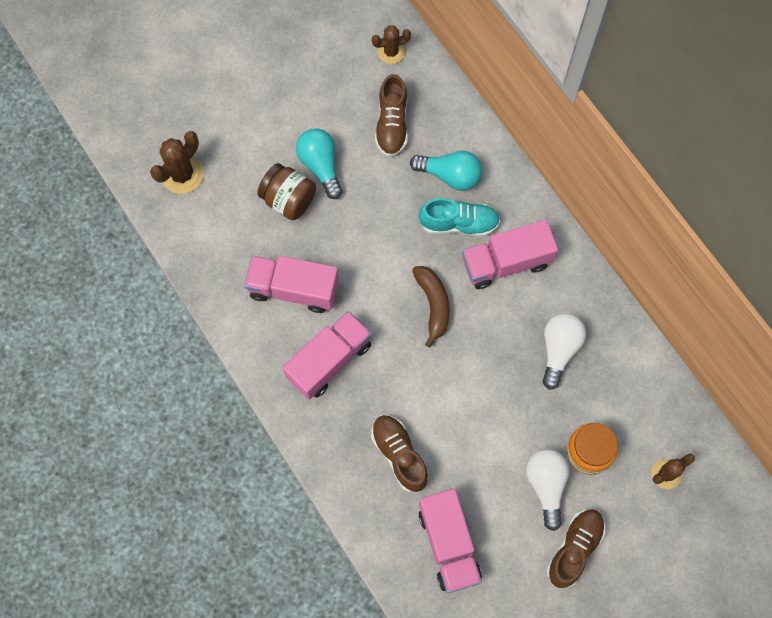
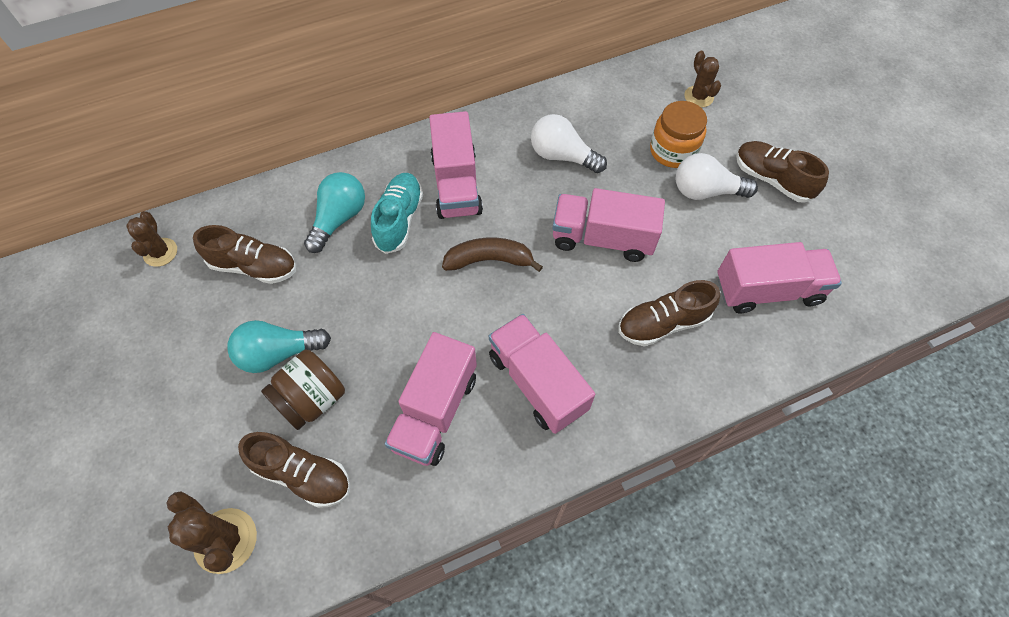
camera: 80 degrees left, 10 degrees down
none -> brown shoe [238,432,350,508]
none -> pink truck [552,188,665,262]

